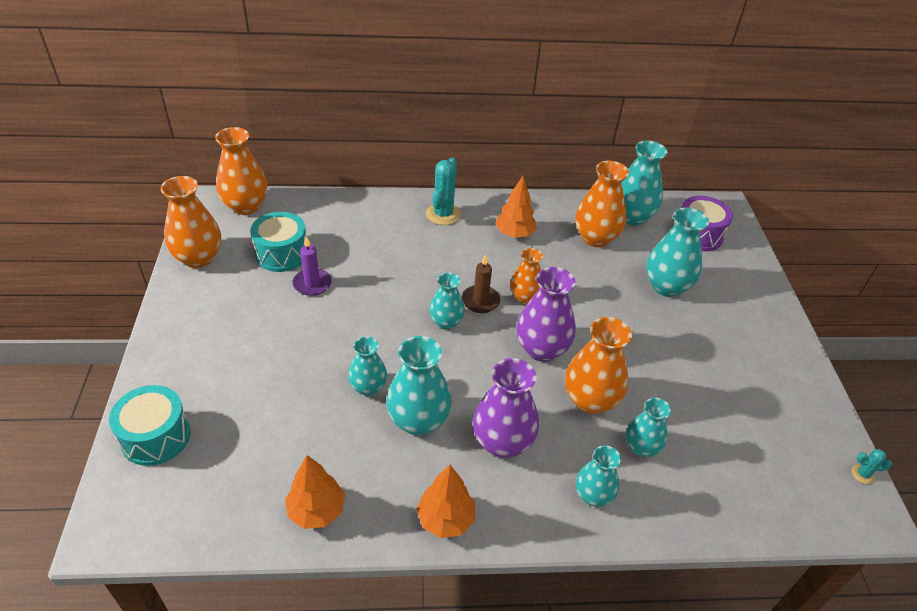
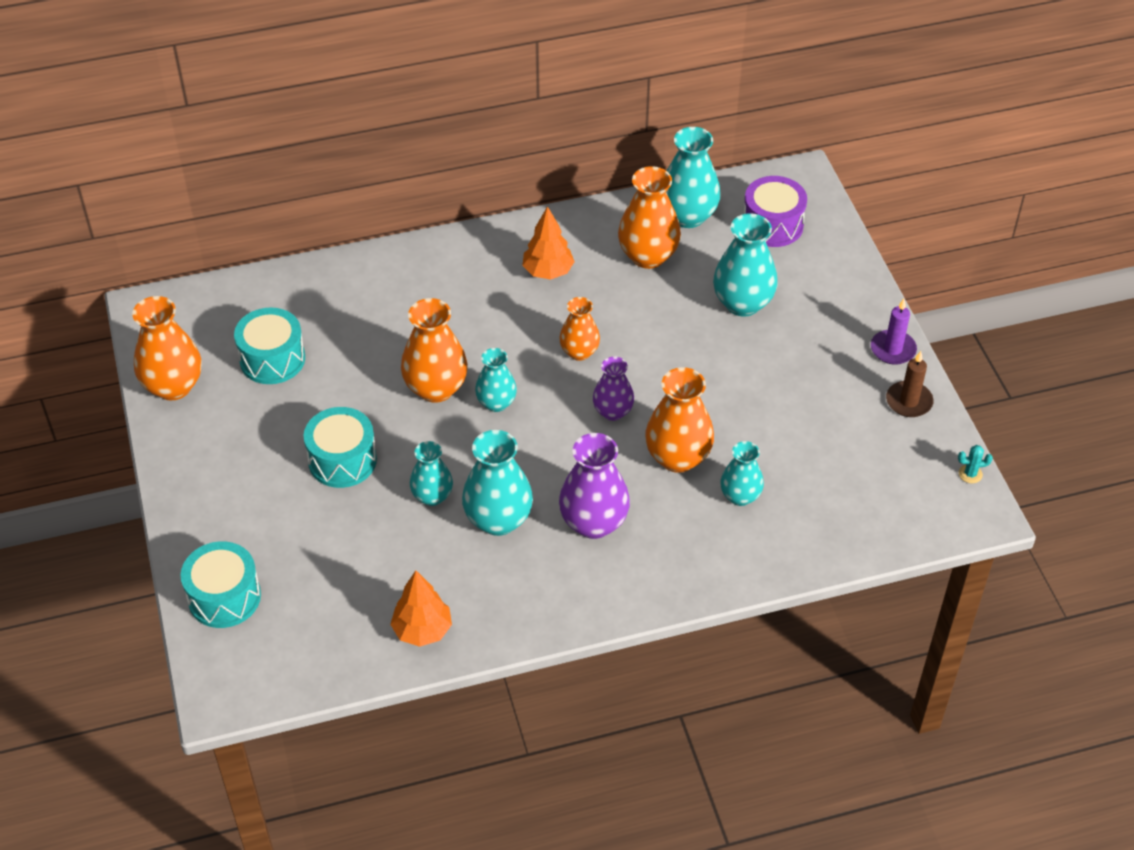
camera: 10 degrees left, 5 degrees up
orange vase [215,127,268,215] -> orange vase moved to [401,298,468,403]
purple candle [293,236,331,296] -> purple candle moved to [871,299,917,365]
orange tree [416,465,475,538] -> none
turquoise cactus [426,158,461,225] -> none
brown candle [462,254,500,313] -> brown candle moved to [886,351,934,417]
purple vase [516,267,576,362] -> purple vase [593,357,634,421], size x0.62
turquoise vase [576,445,621,507] -> none
none -> turquoise drum [304,407,377,488]

